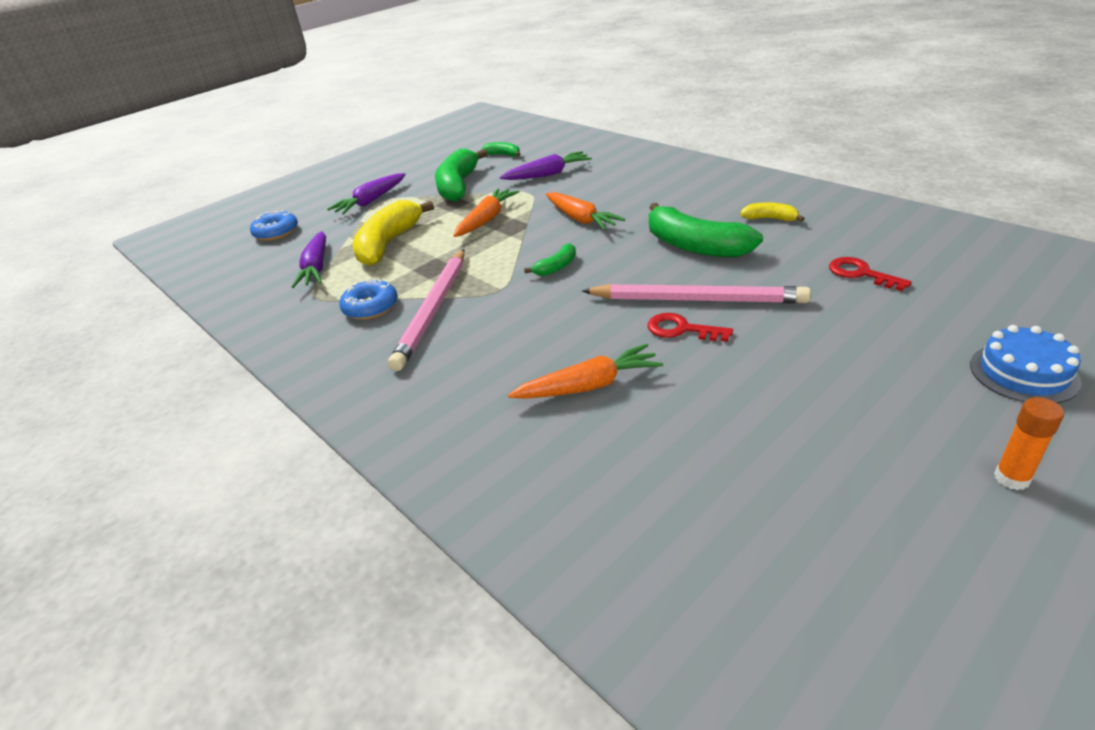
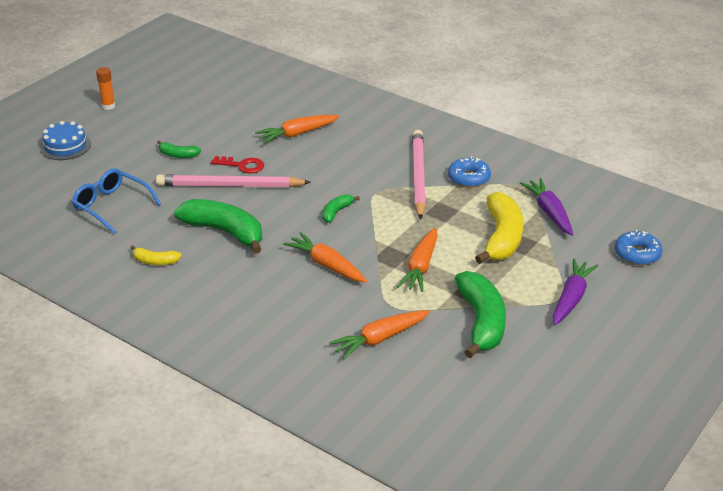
camera: 165 degrees right, 0 degrees up
green banana [481,142,520,156] -> green banana moved to [157,140,201,158]
purple carrot [500,151,592,180] -> orange carrot [329,310,430,359]
red key [829,257,912,291] -> blue glasses [72,168,161,234]

